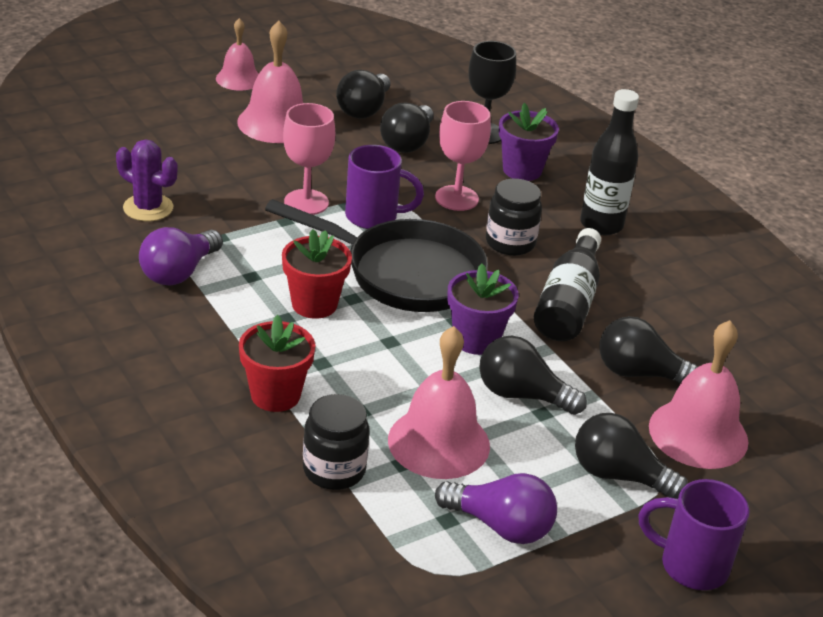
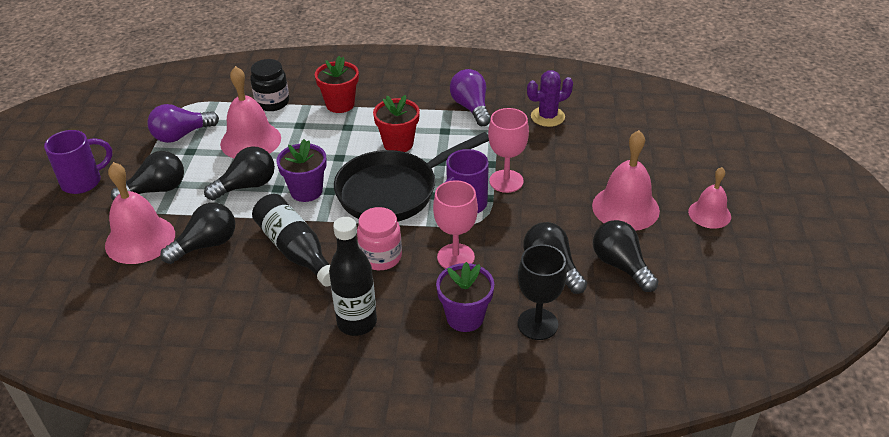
camera: 130 degrees right, 5 degrees up
black jar [486,179,542,256] -> pink jar [357,207,402,270]

